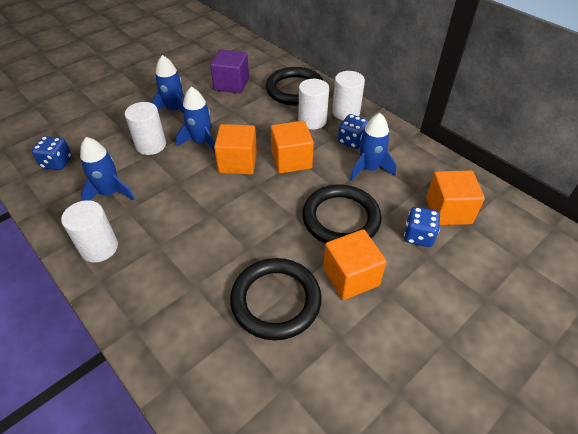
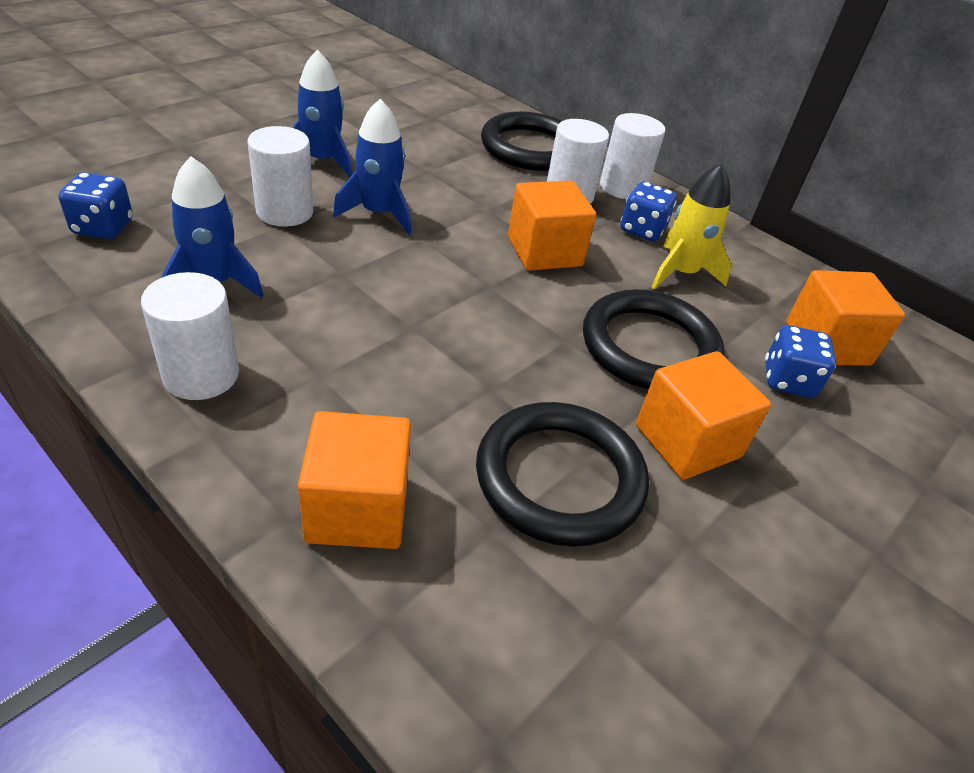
camera: 10 degrees left, 5 degrees down
purple cube [210,49,249,93] -> none
orange cube [214,124,257,175] -> orange cube moved to [298,411,411,549]
blue rocket [350,113,396,181] -> yellow rocket [651,163,732,289]

